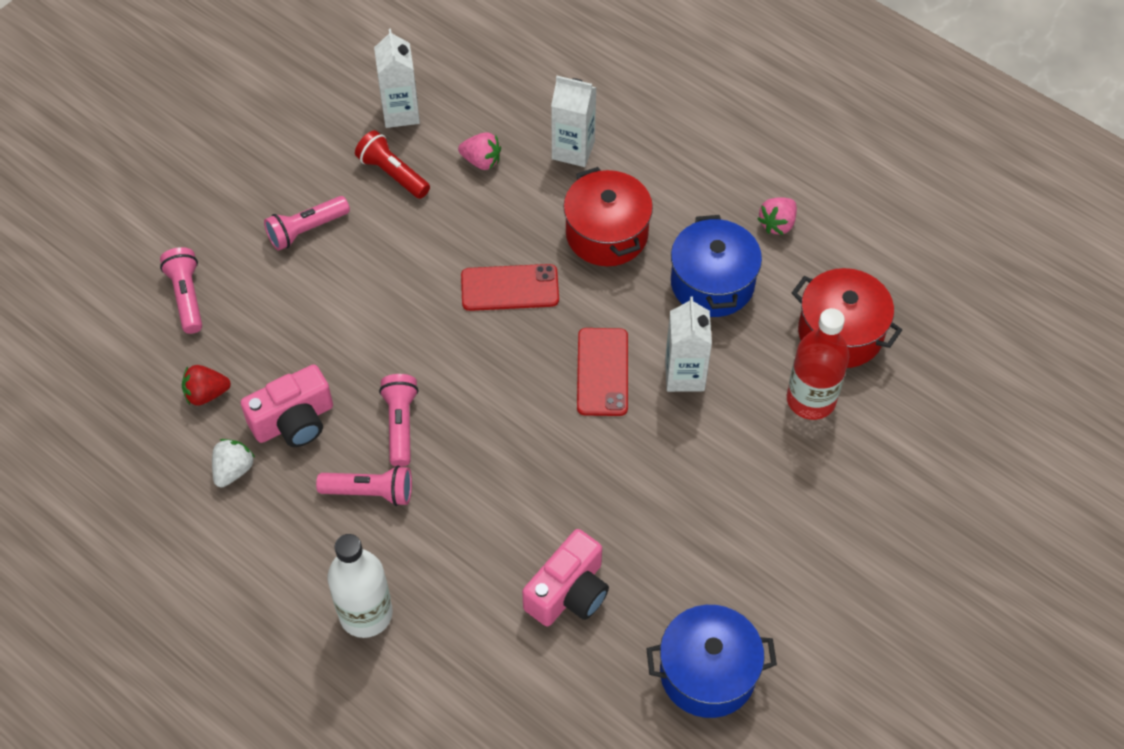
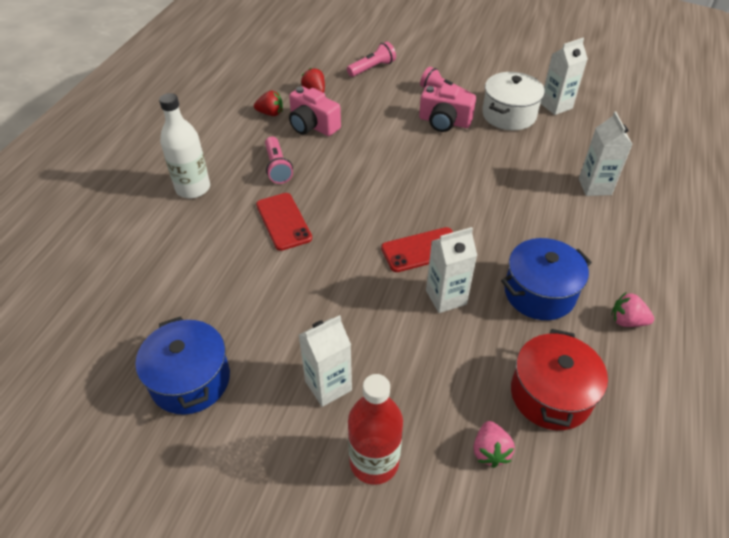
camera: 70 degrees right, 10 degrees down
white strawberry [212,439,255,487] -> red strawberry [254,90,283,116]
red flashlight [355,130,430,199] -> white pot [482,72,545,130]
pink flashlight [379,374,418,467] -> none
pink strawberry [458,132,501,170] -> pink strawberry moved to [474,421,515,468]
red phone [461,264,559,311] -> red phone moved to [256,193,312,251]
pink camera [522,529,609,626] -> pink camera moved to [419,84,476,132]
red pot [563,167,653,266] -> none
red bottle [787,308,849,420] -> red bottle moved to [348,374,403,485]
none -> white carton [299,315,352,407]

